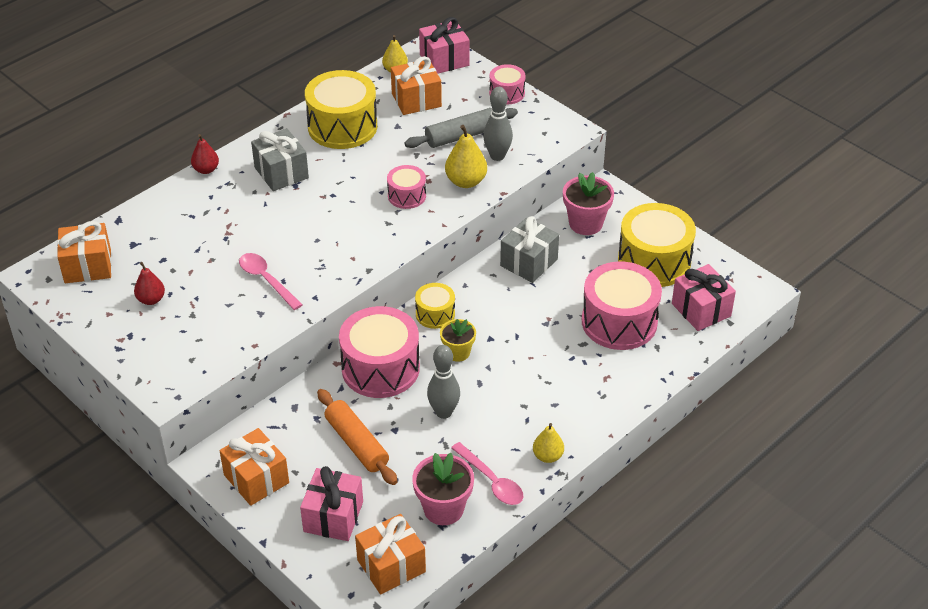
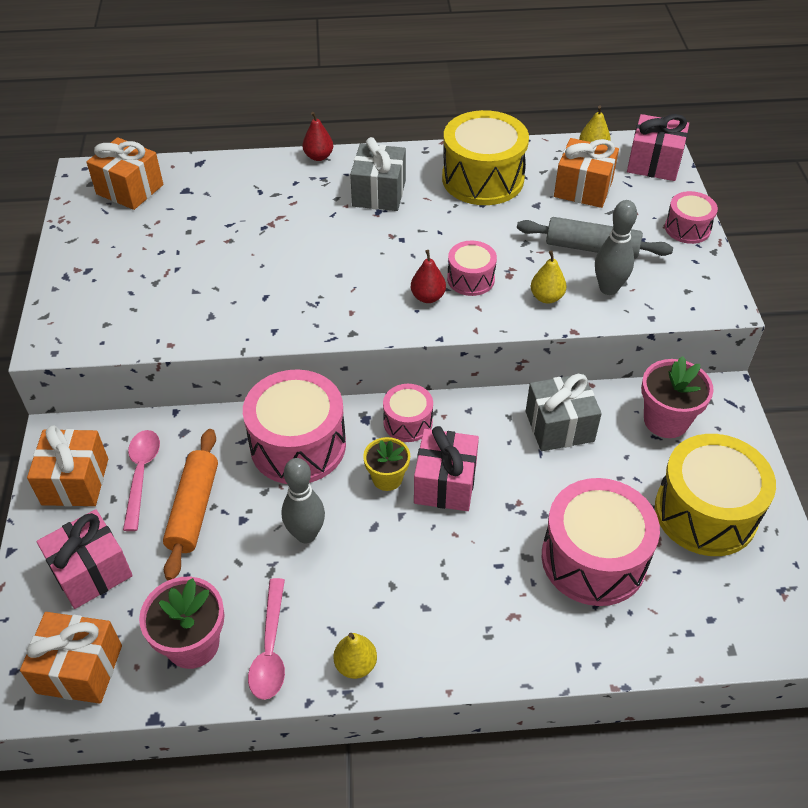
camera: 40 degrees right, 5 degrees up
red pear [134,262,165,305] -> red pear moved to [411,250,446,303]
pink spoon [239,253,303,310] -> pink spoon moved to [123,430,160,531]
yellow drum [415,283,455,329] -> pink drum [383,384,433,442]
yellow pear [445,125,487,188] -> yellow pear [531,250,567,304], size x0.66
pink gift [672,264,736,331] -> pink gift moved to [414,426,479,511]

